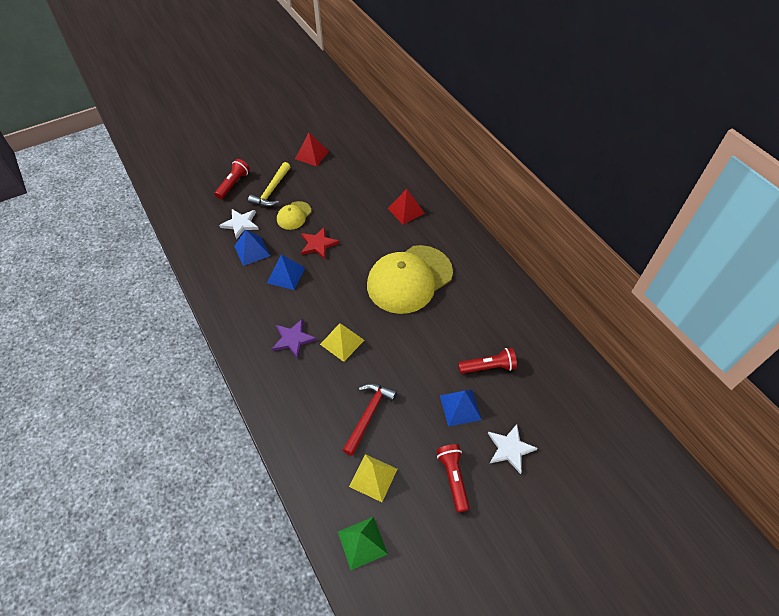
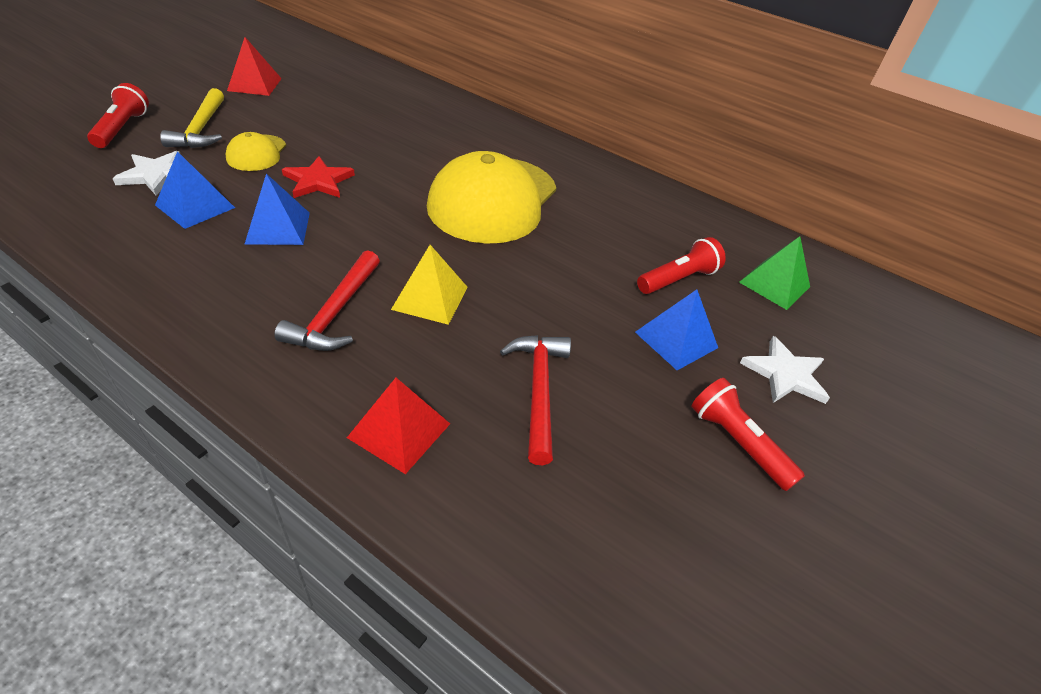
camera: 30 degrees left, 10 degrees down
purple star [272,319,317,359] -> red hammer [274,250,380,351]
green pyramid [338,517,388,570] -> green pyramid moved to [739,236,810,310]
yellow pyramid [349,454,397,502] -> none
red pyramid [387,189,425,225] -> red pyramid moved to [347,378,450,474]

